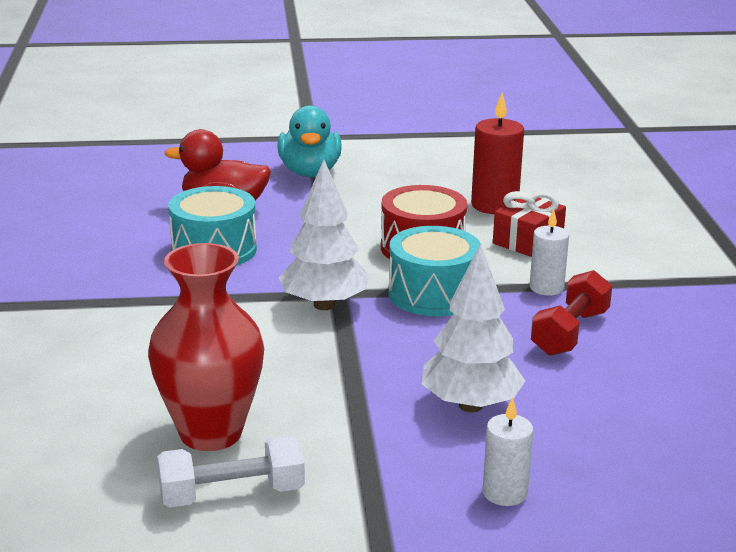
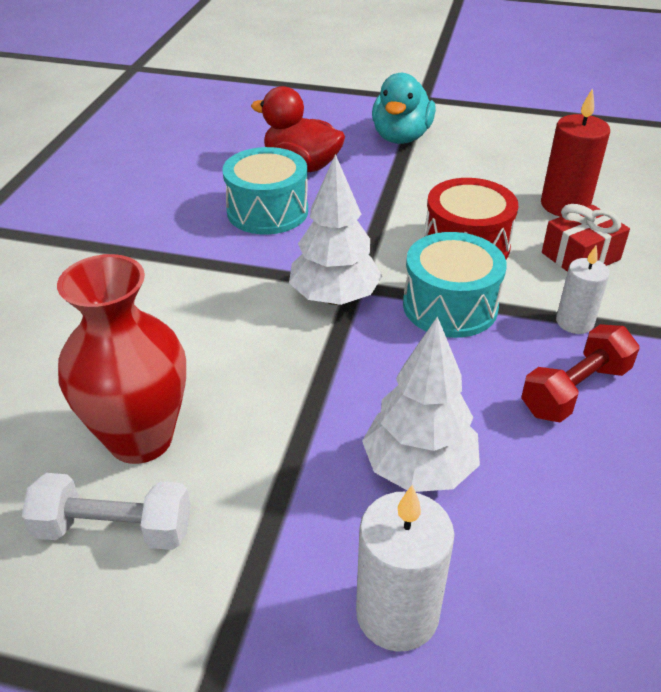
camera: 20 degrees right, 15 degrees up
white candle [482,397,533,506] -> white candle [356,485,454,652], size x1.56

